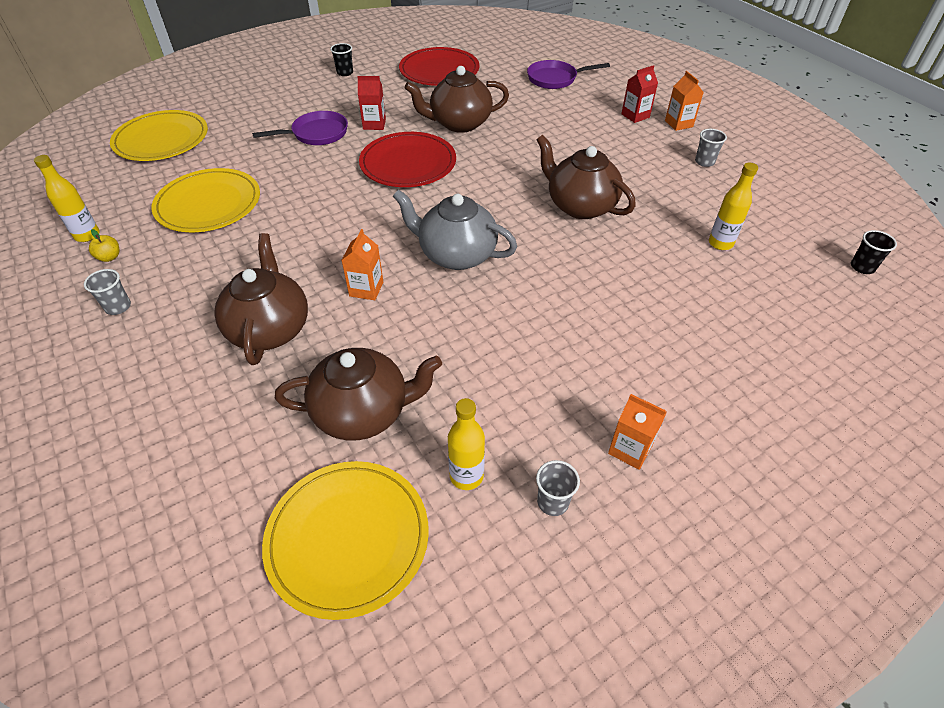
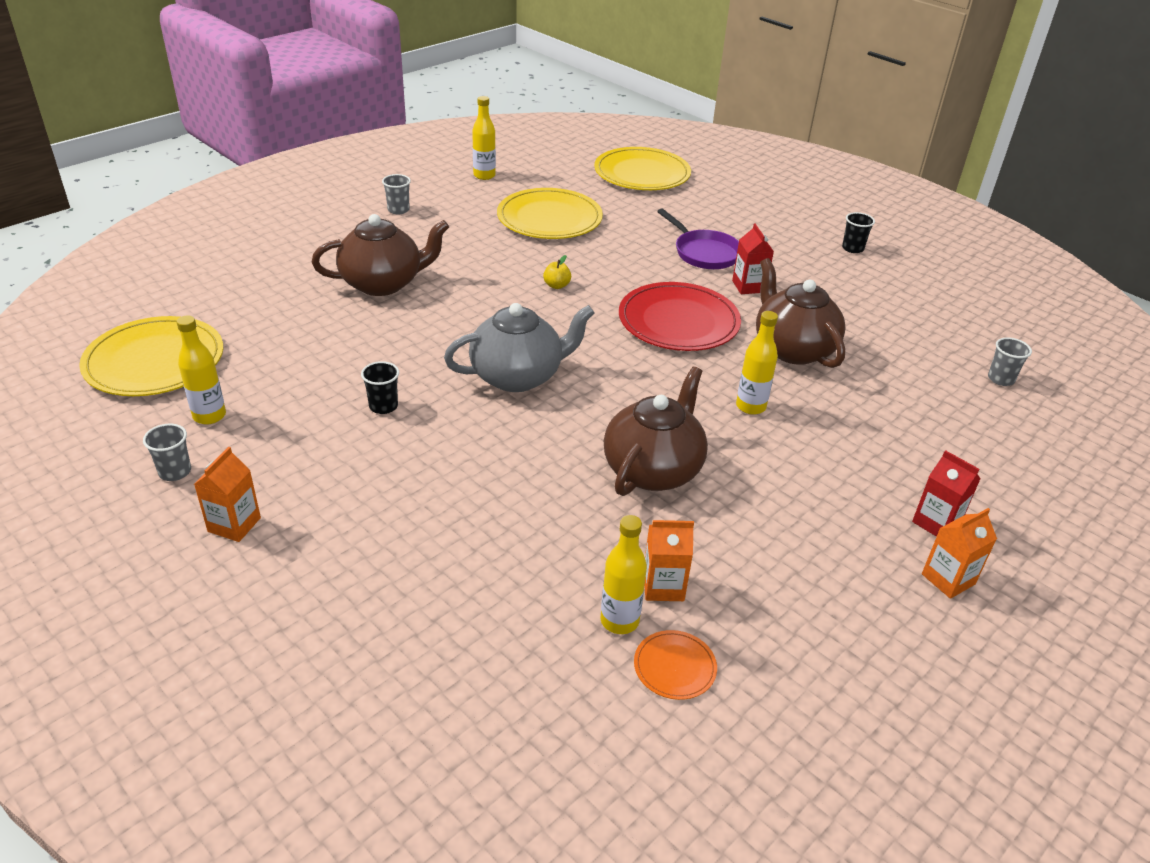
camera: 75 degrees right, 10 degrees down
yellow apple [89,229,119,262] -> yellow apple moved to [543,255,571,289]
brown teapot [275,348,442,440] -> none
orange carton [342,229,383,300] -> orange carton moved to [644,520,694,601]
grey teapot [393,189,517,270] -> grey teapot turned 60 degrees clockwise [444,303,595,392]
red plate [399,47,479,86] -> none
purple pan [527,60,610,89] -> none
grey cup [695,129,727,167] -> grey cup moved to [988,337,1032,386]
black cup [851,230,897,274] -> black cup moved to [361,361,399,414]
none -> orange plate [634,630,717,700]
none -> yellow bottle [736,311,778,415]

